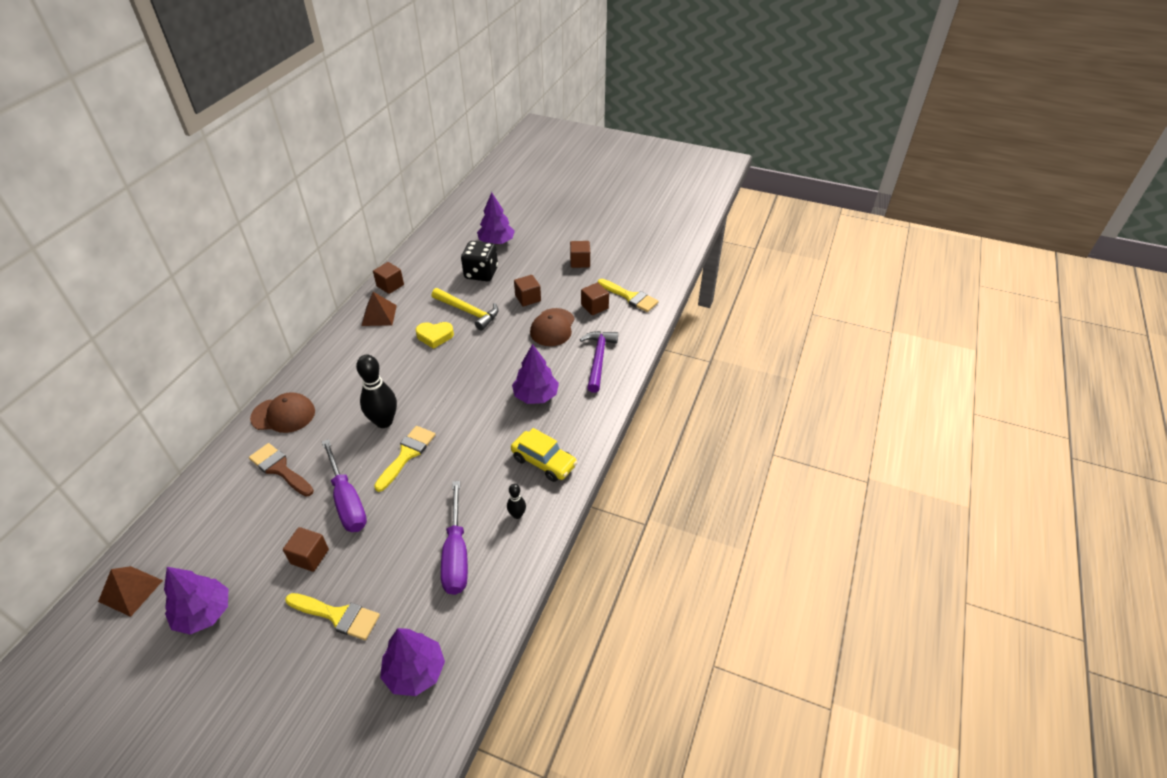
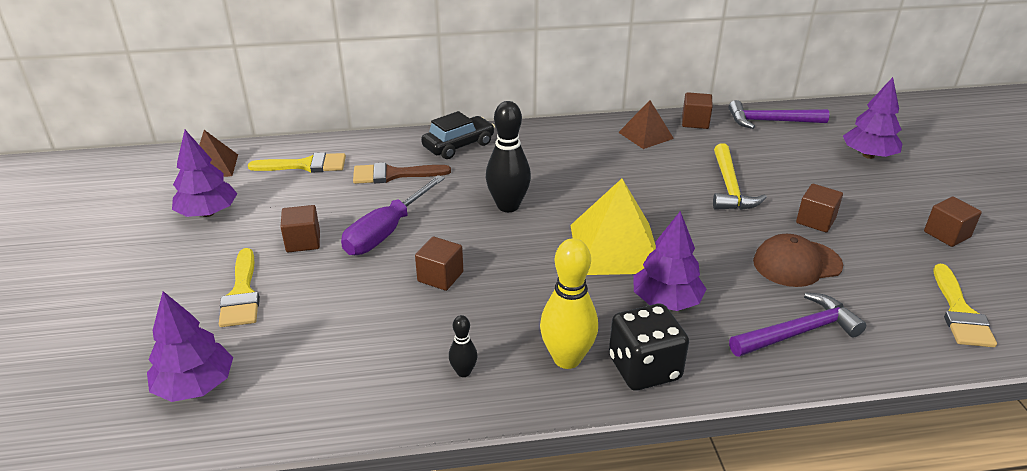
camera: 60 degrees right, 10 degrees down
brown brush [249,443,314,497] -> brown brush turned 105 degrees counterclockwise [353,162,451,184]
brown cap [250,392,315,433] -> black car [421,111,495,159]
yellow brush [374,426,435,492] -> yellow brush moved to [248,152,346,173]
yellow heart [415,322,454,349] -> none
purple screwdriver [441,481,468,595] -> none
black dice [461,241,498,281] -> black dice moved to [609,304,689,391]
yellow car [511,428,577,482] -> yellow bowling pin [540,238,598,369]
brown cube [581,283,609,315] -> brown cube moved to [415,237,463,291]
none -> yellow pyramid [571,179,656,275]
none -> purple hammer [728,100,830,129]

